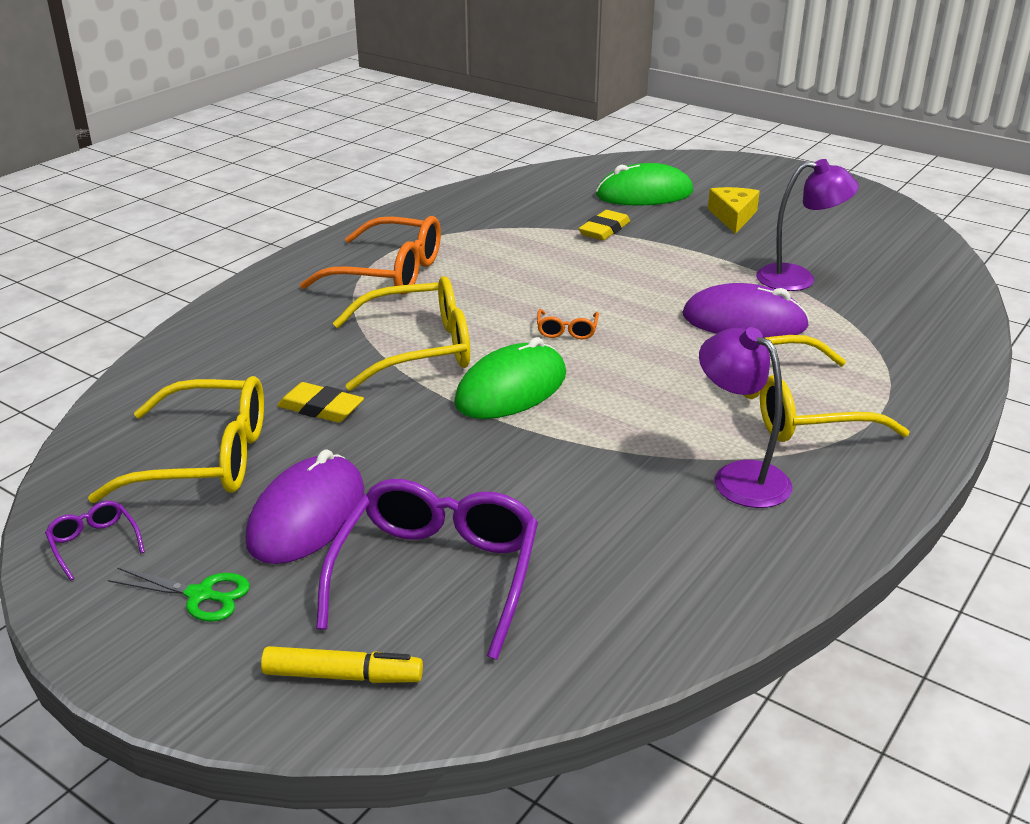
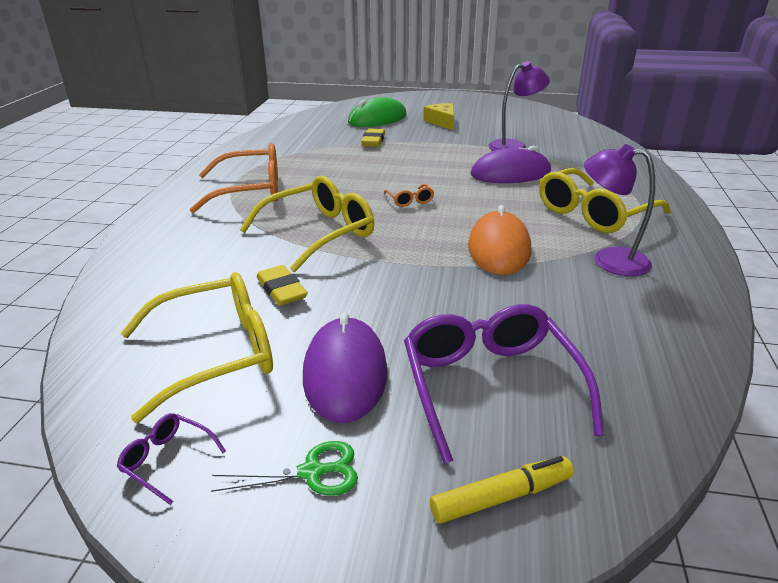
camera: 25 degrees left, 0 degrees up
yellow eraser [277,382,364,423] -> yellow eraser turned 60 degrees clockwise [256,265,308,306]
green mouse [454,337,566,419] -> none
none -> orange mouse [468,205,531,275]

